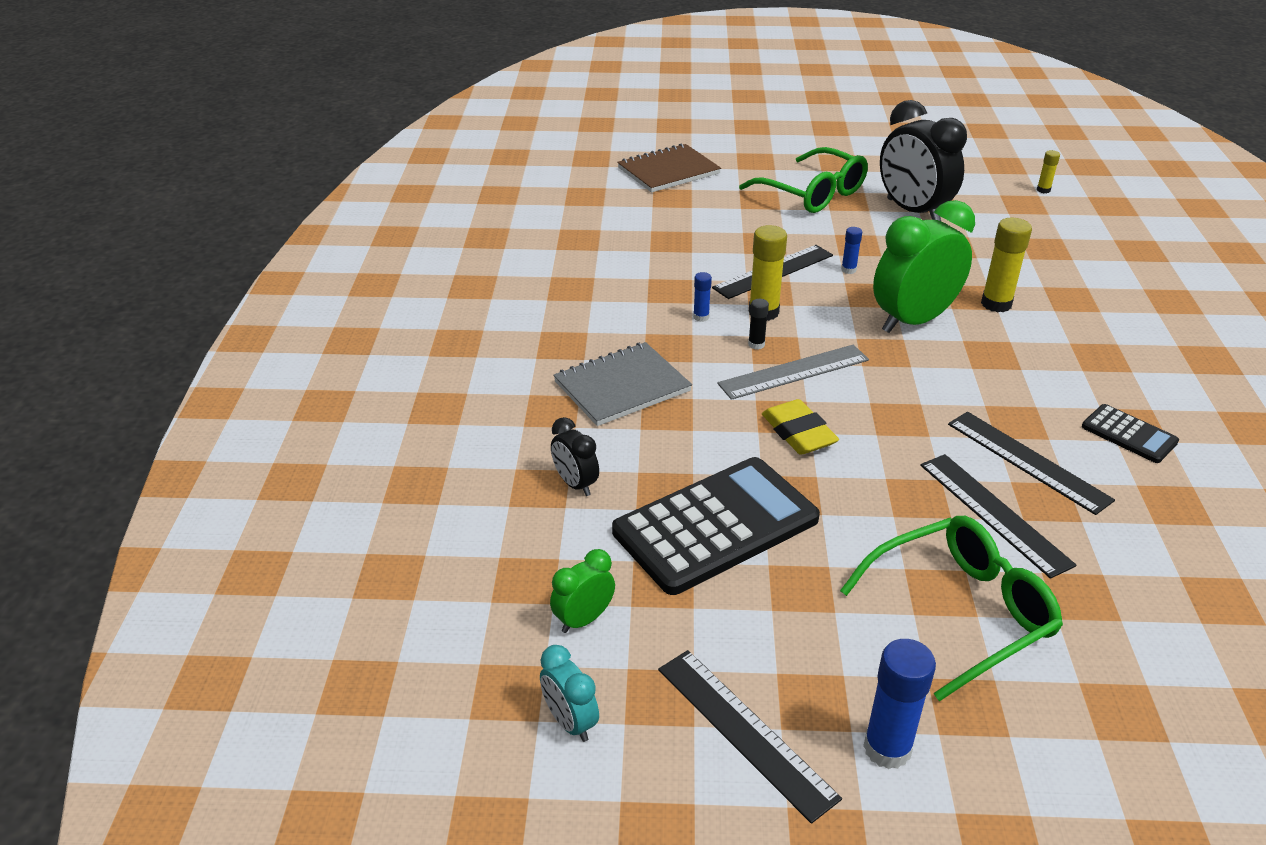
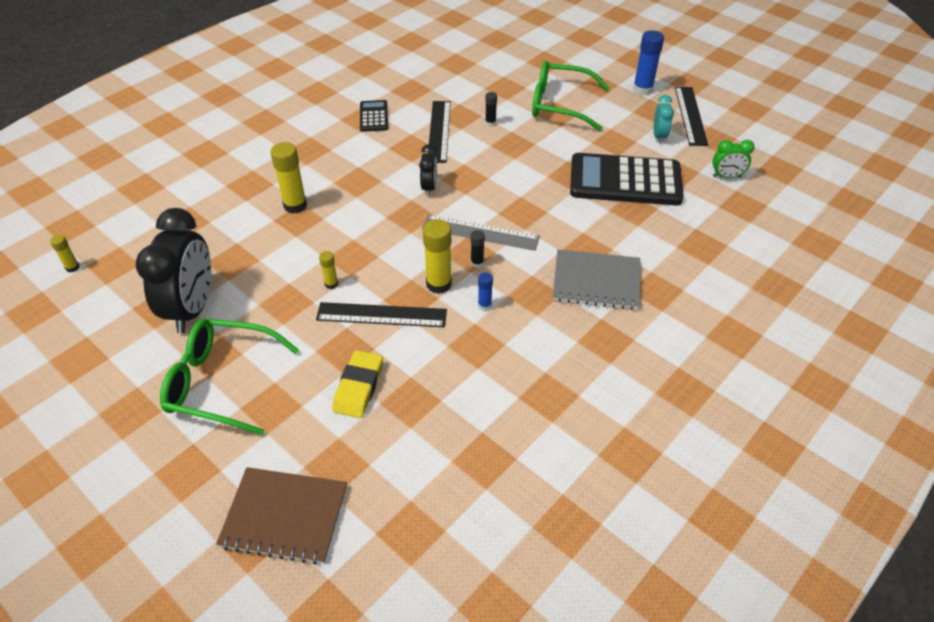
camera: 140 degrees left, 10 degrees up
turquoise clock [540,645,599,742] -> turquoise clock moved to [654,95,674,144]
black clock [551,417,599,496] -> black clock moved to [419,144,437,196]
green glasses [739,147,868,213] -> green glasses turned 75 degrees counterclockwise [160,318,299,435]
yellow eraser [762,399,839,455] -> yellow eraser moved to [332,350,383,418]
blue glue stick [841,227,862,274] -> yellow glue stick [319,251,338,289]
green clock [873,200,975,333] -> none
black ruler [920,454,1077,579] -> black glue stick [485,92,497,126]

